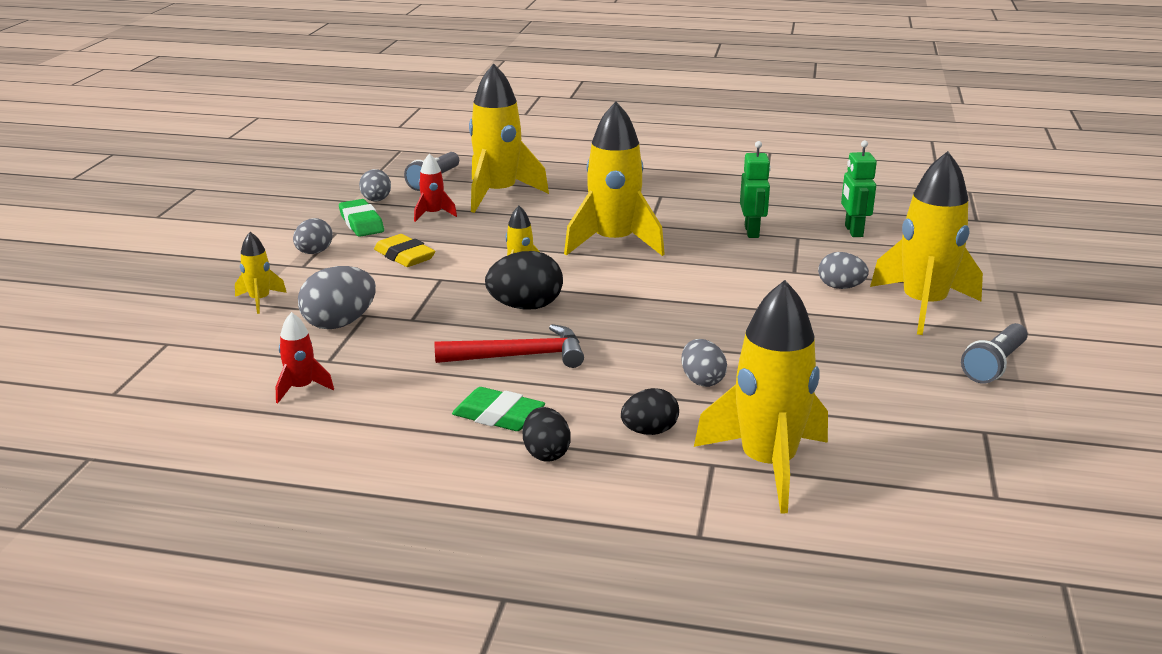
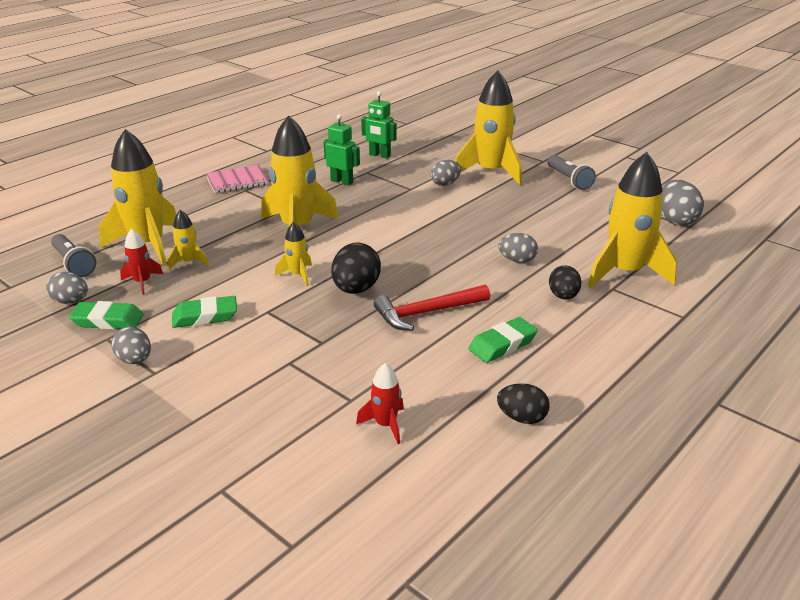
camera: 60 degrees left, 5 degrees up
yellow rocket [235,232,287,314] -> yellow rocket moved to [168,210,209,270]
grey egg [298,266,376,329] -> grey egg moved to [661,180,704,226]
yellow eraser [374,234,435,267] -> green eraser [172,296,237,328]
red hammer [434,324,584,368] -> red hammer turned 135 degrees counterclockwise [374,284,490,331]
black egg [523,407,571,462] -> black egg moved to [497,383,550,424]
none -> pink notebook [206,165,269,193]

